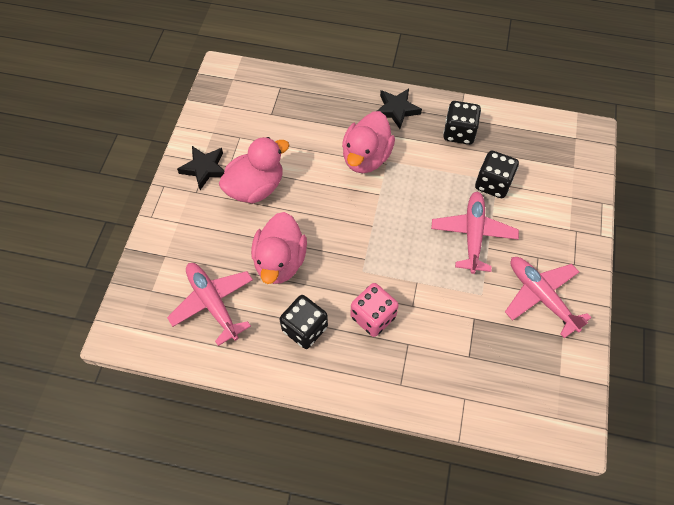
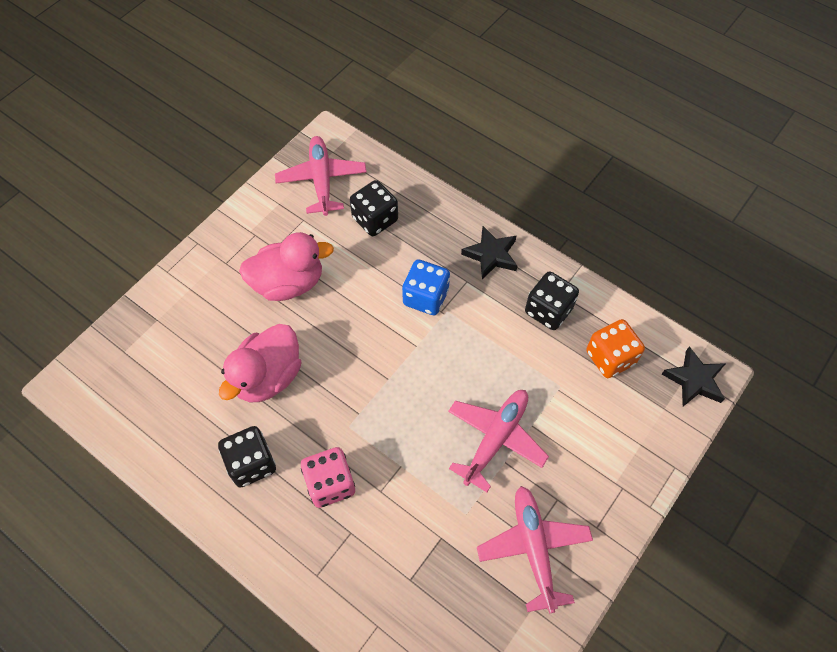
camera: 25 degrees right, 0 degrees up
pink plane [167,263,253,346] -> pink plane moved to [275,136,367,216]
black star [177,146,225,190] -> black star moved to [662,346,726,406]
pink duck [342,111,395,173] -> blue dice [402,260,450,315]
black dice [475,151,519,198] -> black dice moved to [350,180,398,236]
none -> orange dice [586,319,645,378]

